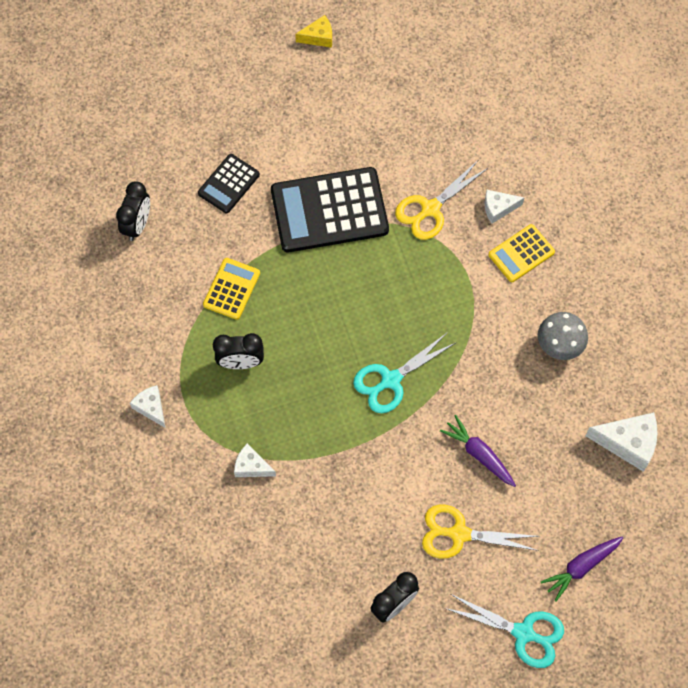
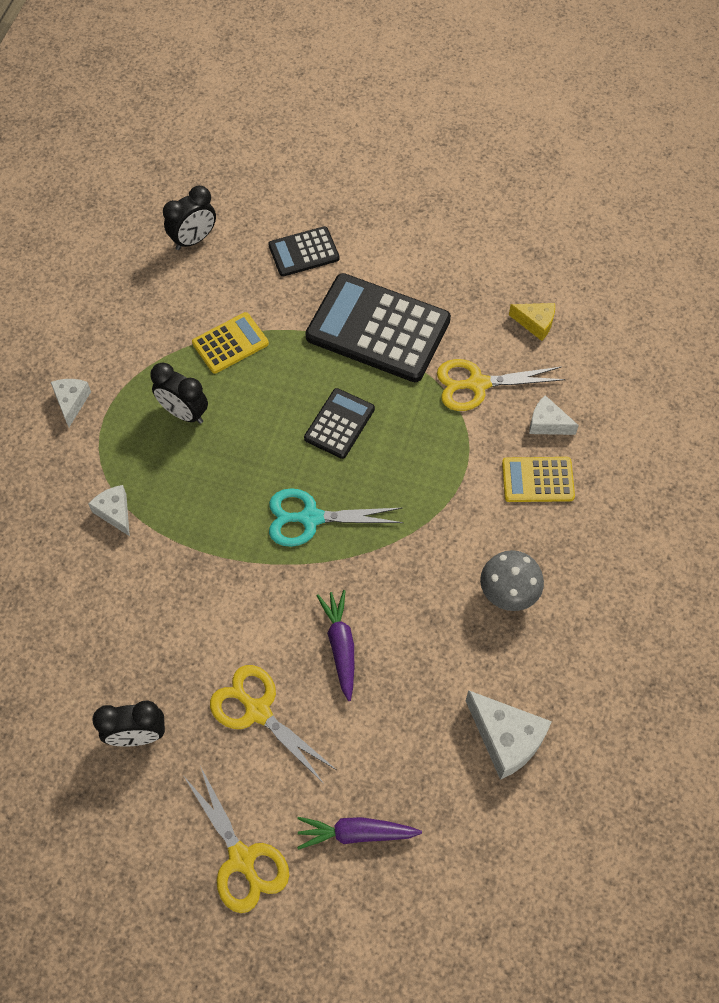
camera: 35 degrees right, 5 degrees down
yellow cheese [295,15,332,48] -> yellow cheese moved to [509,303,555,341]
turquoise scissors [445,594,564,668] -> yellow scissors [184,766,289,913]
none -> black calculator [304,388,375,459]

